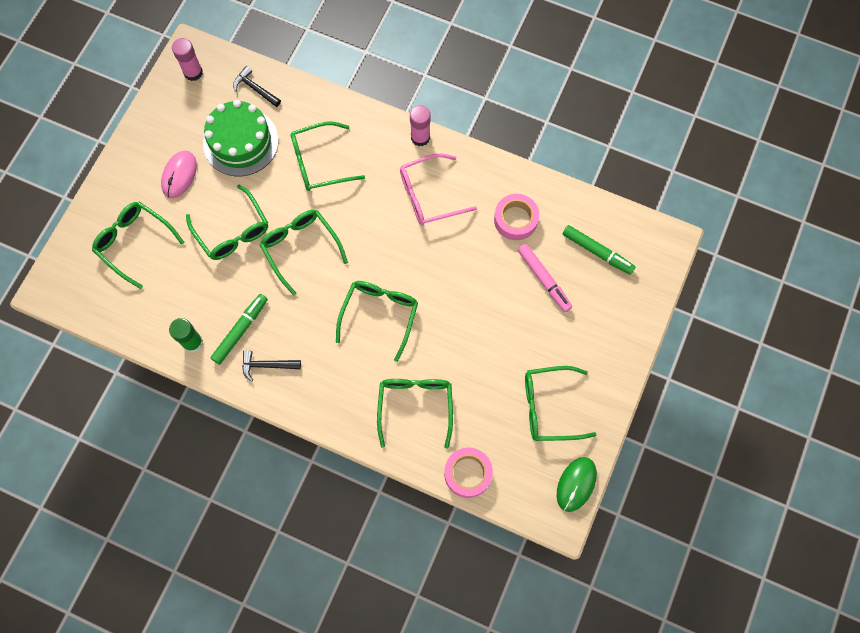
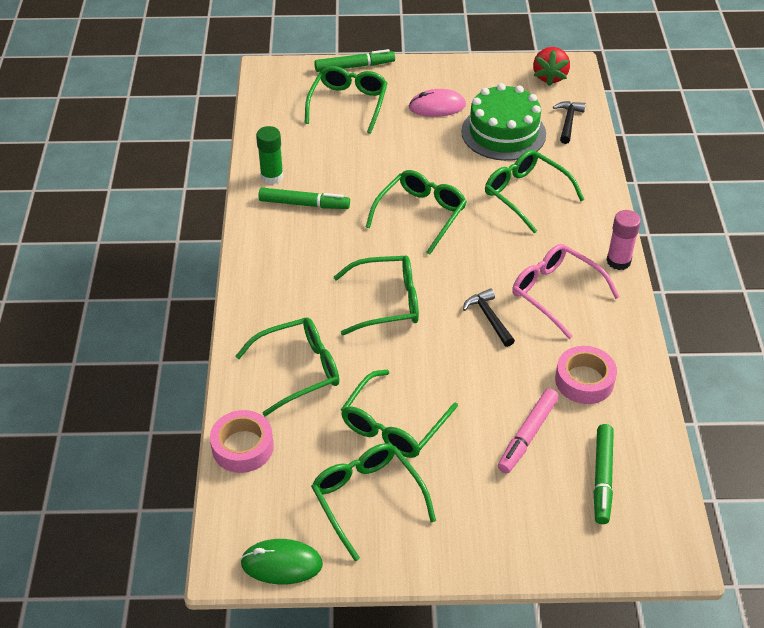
camera: 65 degrees right, 25 degrees down
pink glue stick [172,38,203,81] -> red strawberry [533,47,570,86]
green glasses [186,185,268,260] -> green glasses moved to [341,370,458,458]
black hammer [242,350,301,382] -> black hammer moved to [463,288,515,347]
none -> green marker [314,49,395,72]

